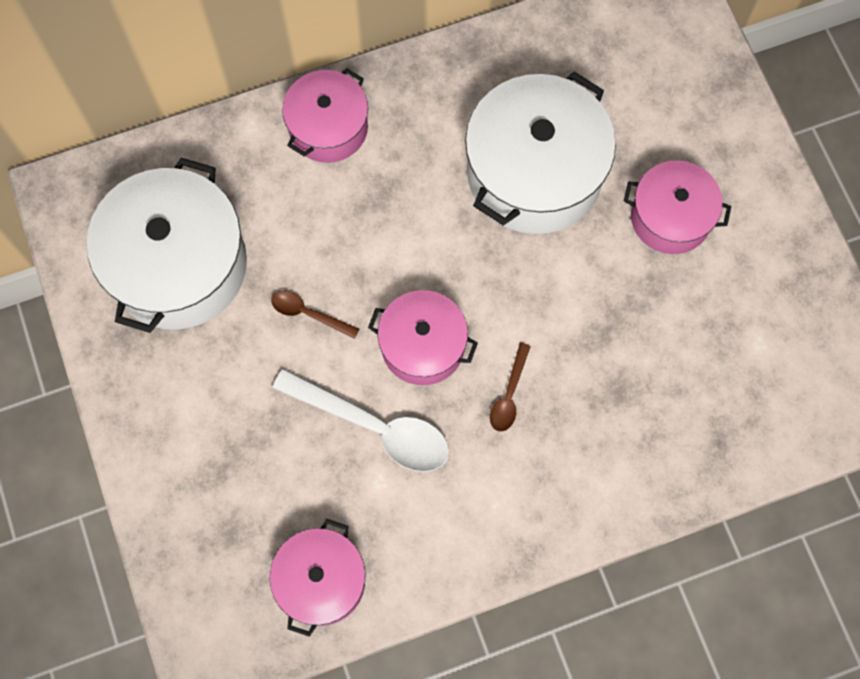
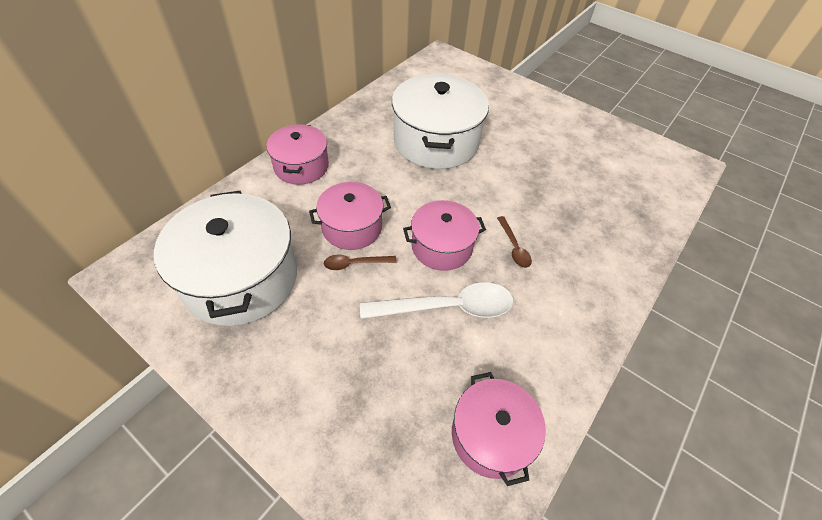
camera: 35 degrees left, 20 degrees down
pink pot [624,160,731,254] -> pink pot moved to [309,182,391,250]

